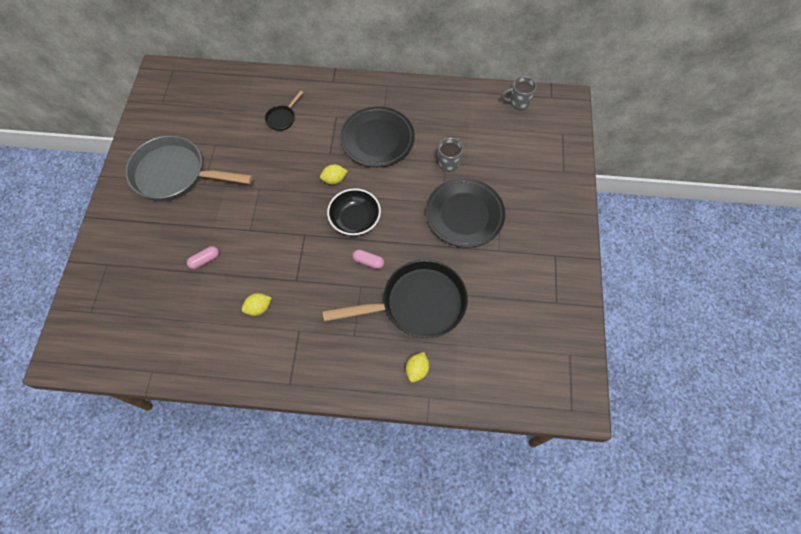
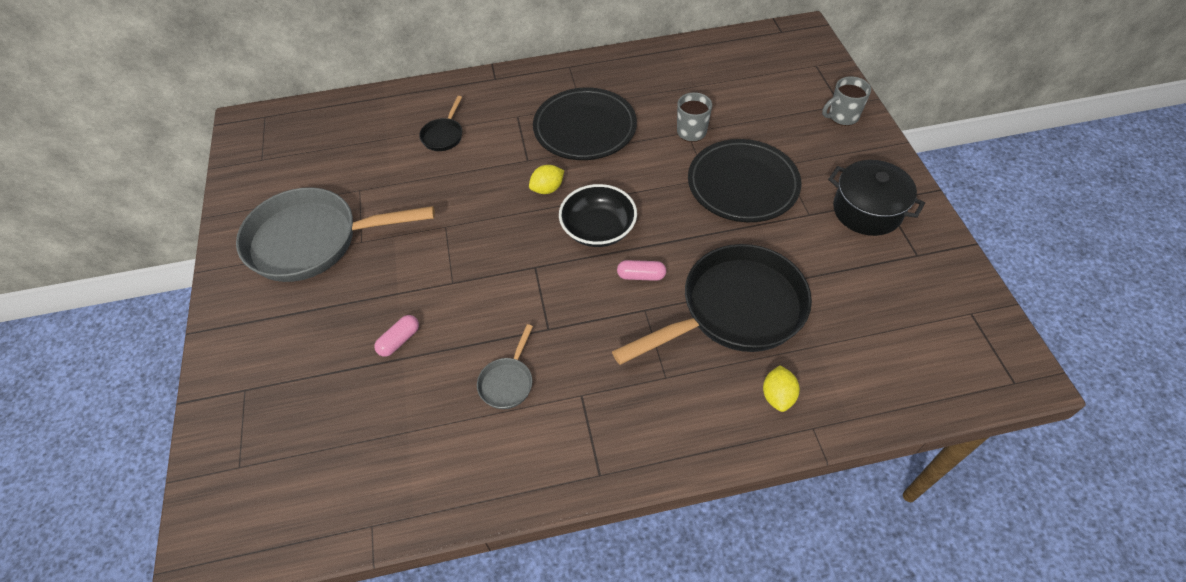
camera: 15 degrees left, 10 degrees down
yellow lemon [242,293,272,316] -> grey pan [477,324,533,409]
grey mug [502,76,537,110] -> grey mug moved to [822,76,871,126]
none -> black pot [828,160,925,236]

